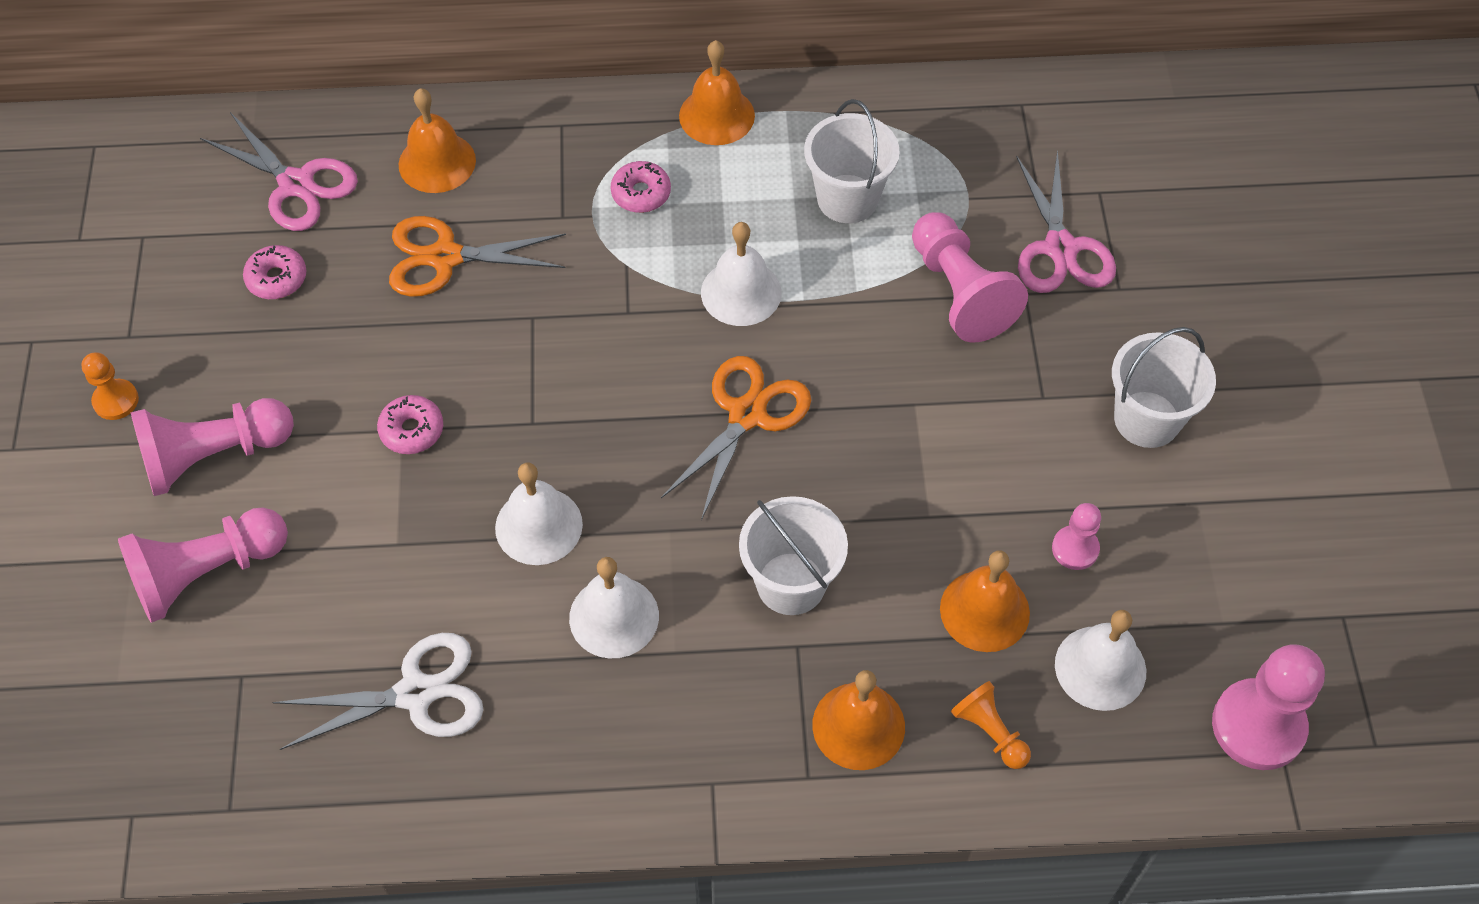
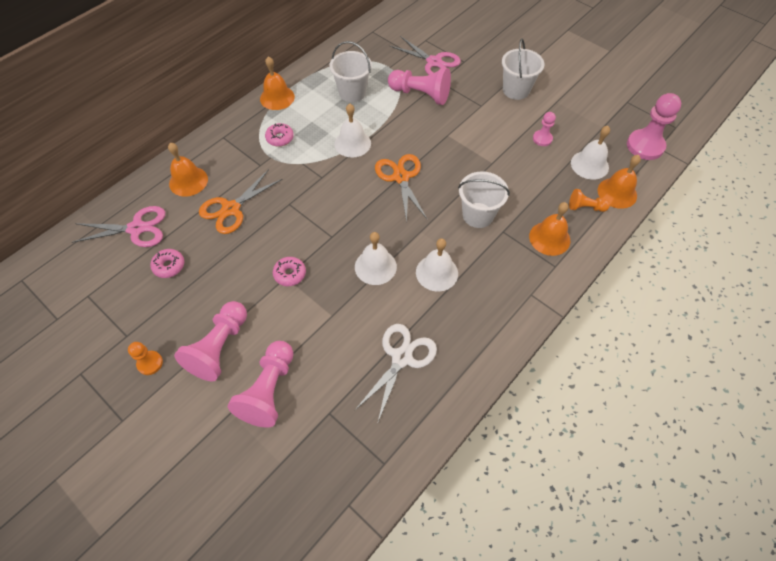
camera: 45 degrees left, 0 degrees up
orange bell [940,550,1030,652] -> orange bell moved to [598,155,641,209]

